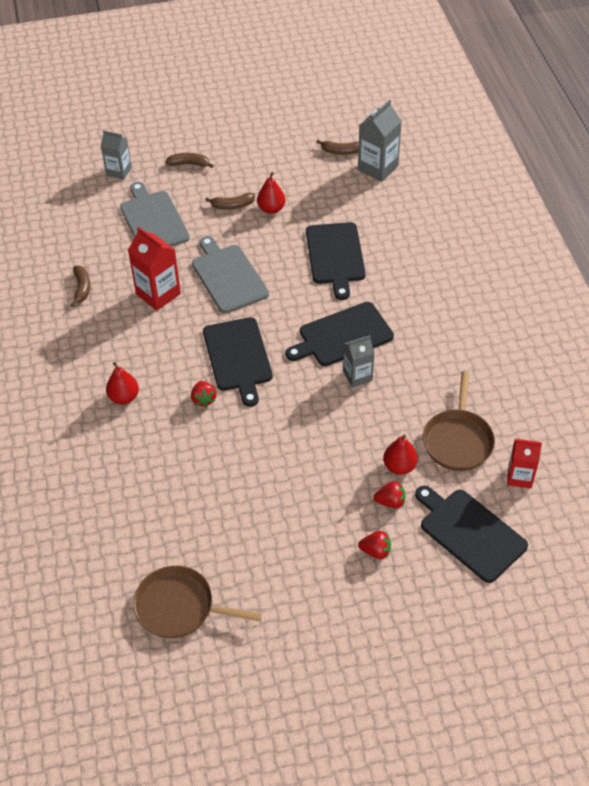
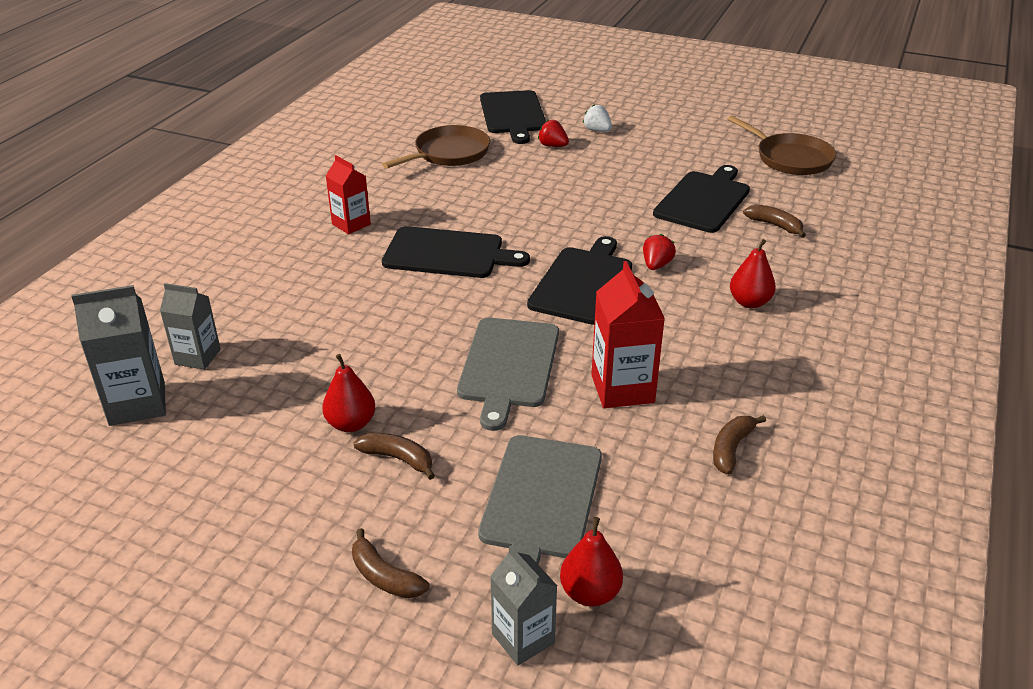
camera: 145 degrees left, 15 degrees down
black cutting board [306,222,366,300] -> black cutting board moved to [653,165,750,233]
brown banana [317,140,359,155] -> brown banana moved to [743,204,806,238]
grey carton [343,335,375,388] -> grey carton moved to [160,283,221,370]
red strawberry [358,531,391,559] -> white strawberry [583,104,612,132]
red pear [383,435,418,475] -> red pear moved to [560,517,623,606]
red carton [507,439,542,488] -> red carton moved to [326,155,371,234]

